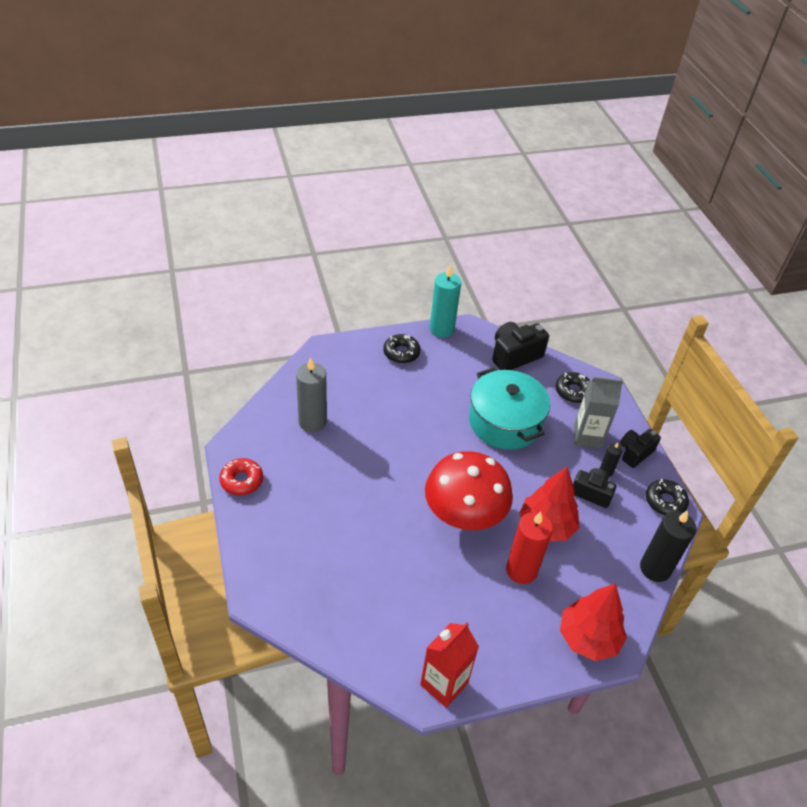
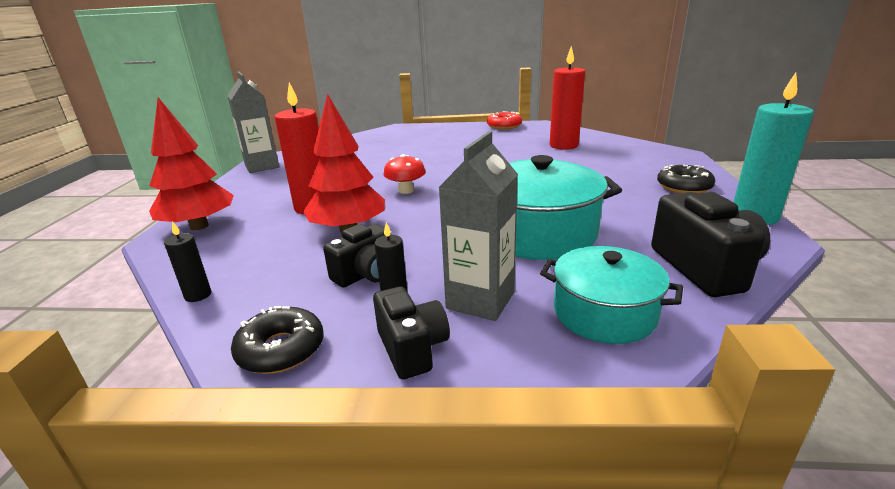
camera: 115 degrees right, 20 degrees down
grey candle [296,358,327,432] -> red candle [550,46,585,150]
red carton [420,622,479,708] -> grey carton [227,72,279,173]
red mushroom [425,451,513,530] -> red mushroom [383,154,426,194], size x0.43
black donut [555,372,590,403] -> turquoise pot [540,246,683,344]
black candle [640,510,697,582] -> black candle [164,221,211,302], size x0.49

